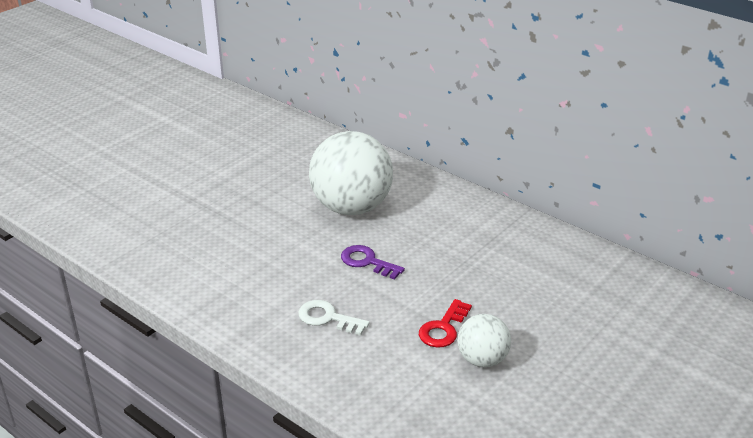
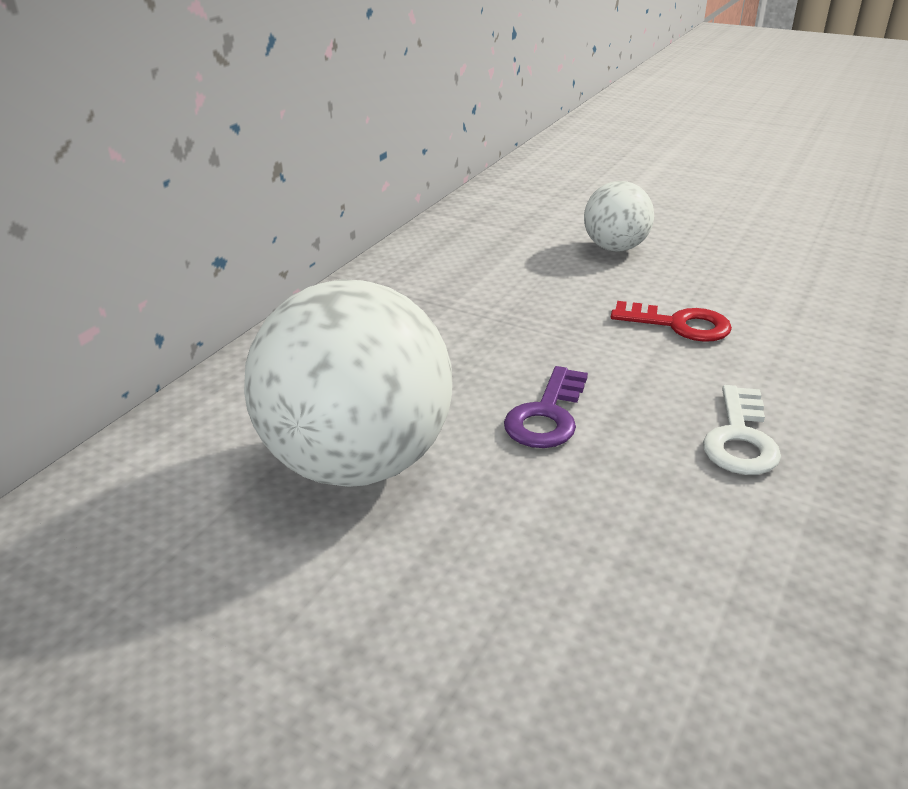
camera: 100 degrees left, 0 degrees up
white ball [457,314,511,367] -> white ball moved to [584,181,654,251]

